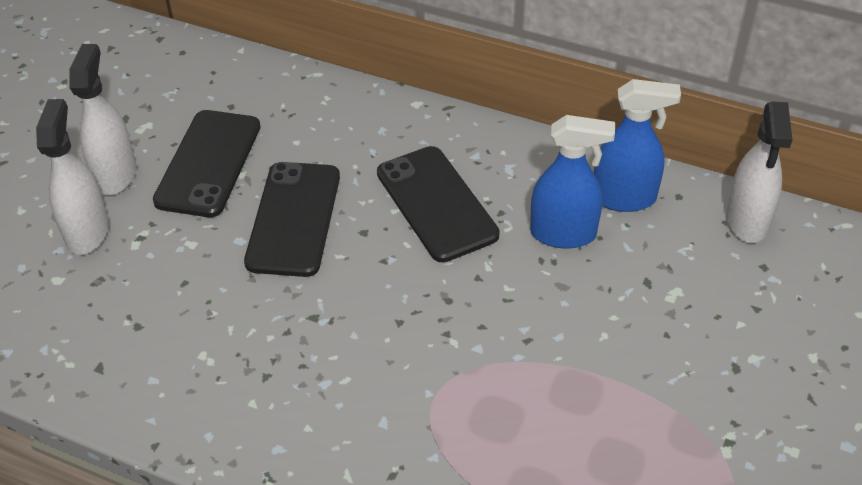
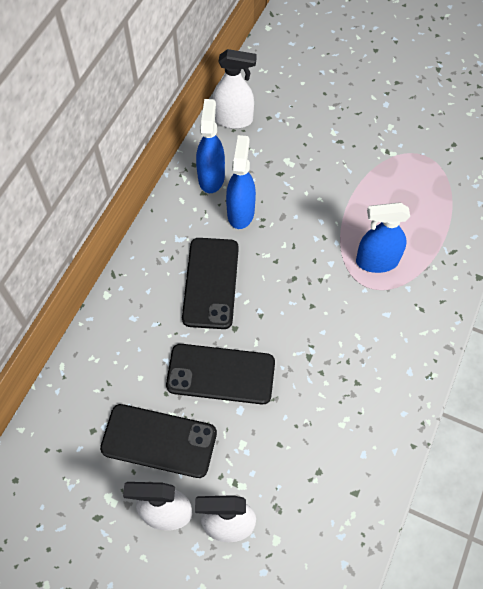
camera: 90 degrees left, 15 degrees up
black phone [377,146,500,262] -> black phone turned 60 degrees counterclockwise [182,238,239,329]
none -> blue spray bottle [356,202,410,273]

